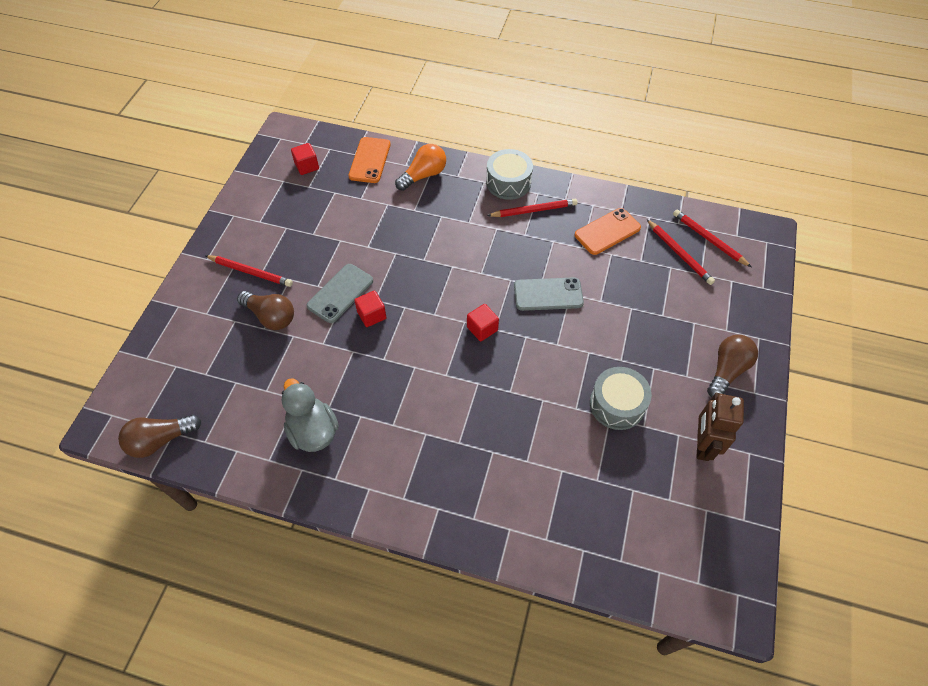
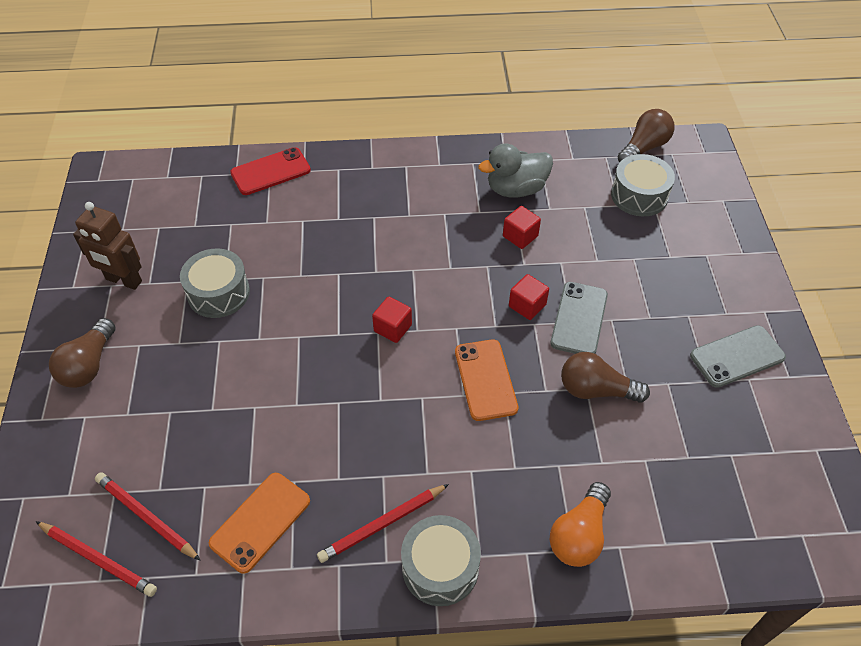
camera: 160 degrees right, 5 degrees down
red pencil [205,255,293,287] -> none
brown light bulb [237,291,294,330] -> brown light bulb moved to [561,352,650,403]
grey duck [282,378,339,452] -> grey duck turned 120 degrees clockwise [478,143,553,198]
red cube [291,143,319,175] -> red cube moved to [503,206,541,249]
orange phone [348,137,391,183] -> orange phone moved to [455,339,518,421]
grey phone [514,277,584,311] -> grey phone moved to [690,325,786,388]
brown robot [696,393,744,461] -> brown robot turned 120 degrees clockwise [73,202,142,290]
none -> red phone [230,147,311,195]
none -> grey drum [611,154,675,216]

